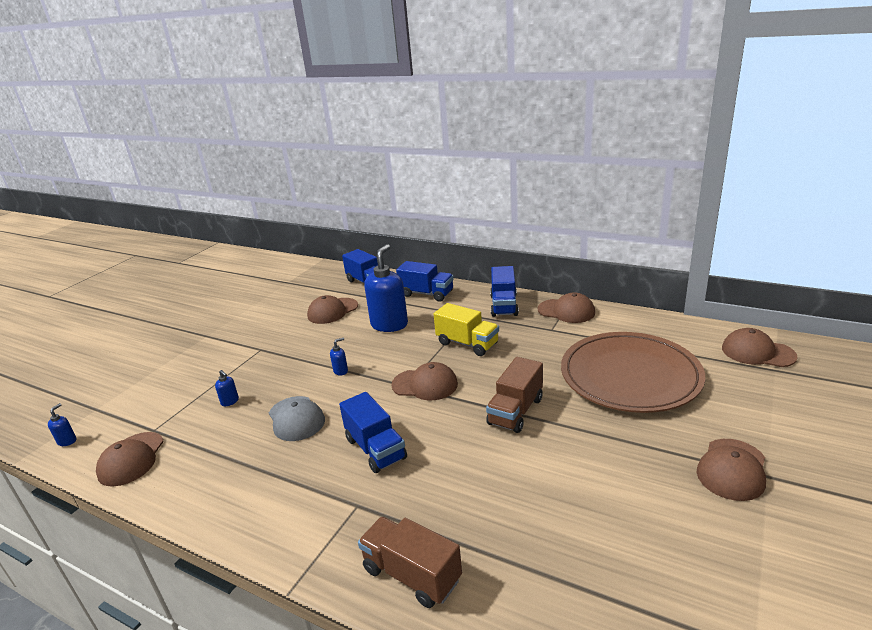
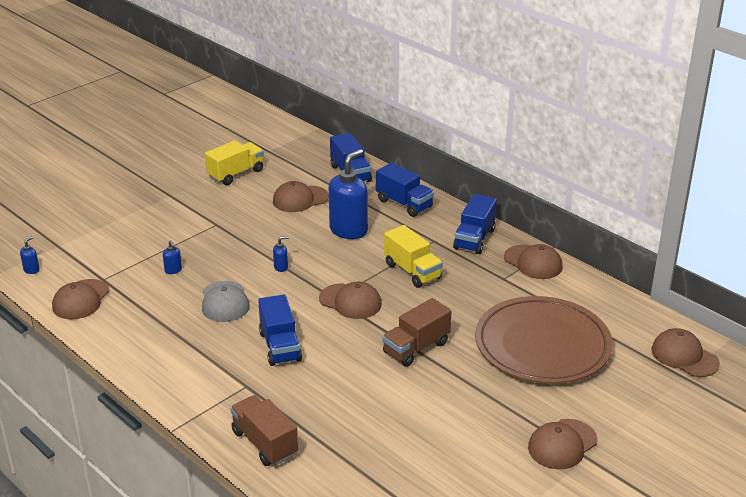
camera: 15 degrees right, 5 degrees up
none -> yellow truck [205,141,264,185]

